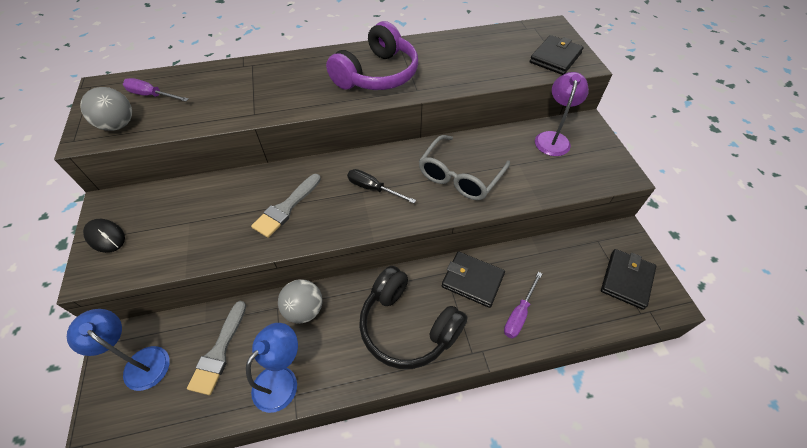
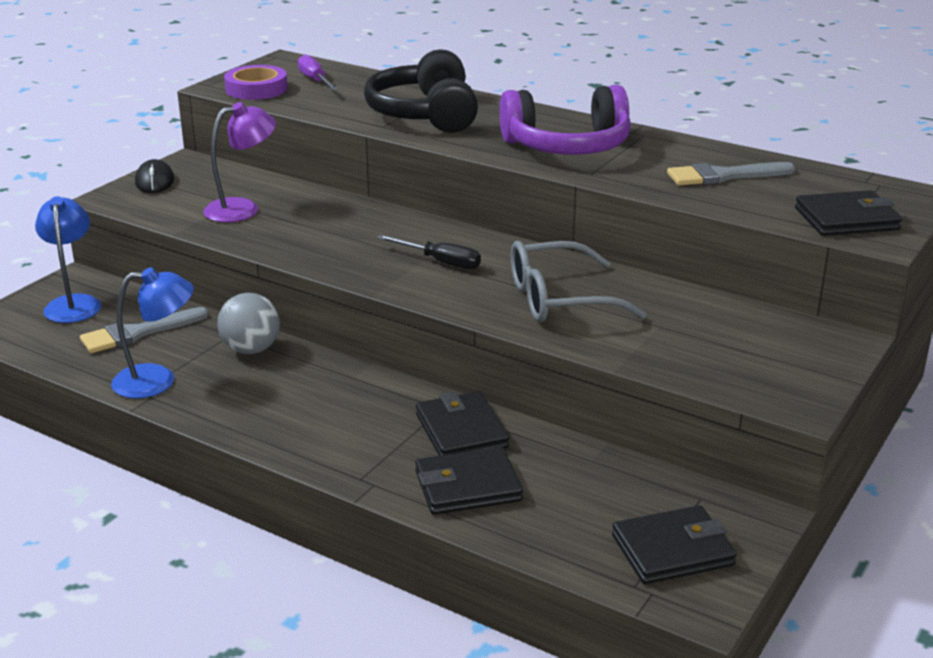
camera: 45 degrees right, 25 degrees down
grey ball [80,87,132,131] -> purple tape [224,65,288,100]
grey brush [251,174,321,238] -> grey brush moved to [667,162,795,186]
black screwdriver [347,169,416,203] -> black screwdriver turned 135 degrees clockwise [377,235,481,269]
black headphones [359,266,468,369] -> black headphones moved to [364,49,478,133]
purple screwdriver [504,272,542,339] -> black wallet [415,447,523,515]
purple lamp [535,72,589,156] -> purple lamp moved to [203,102,276,222]

